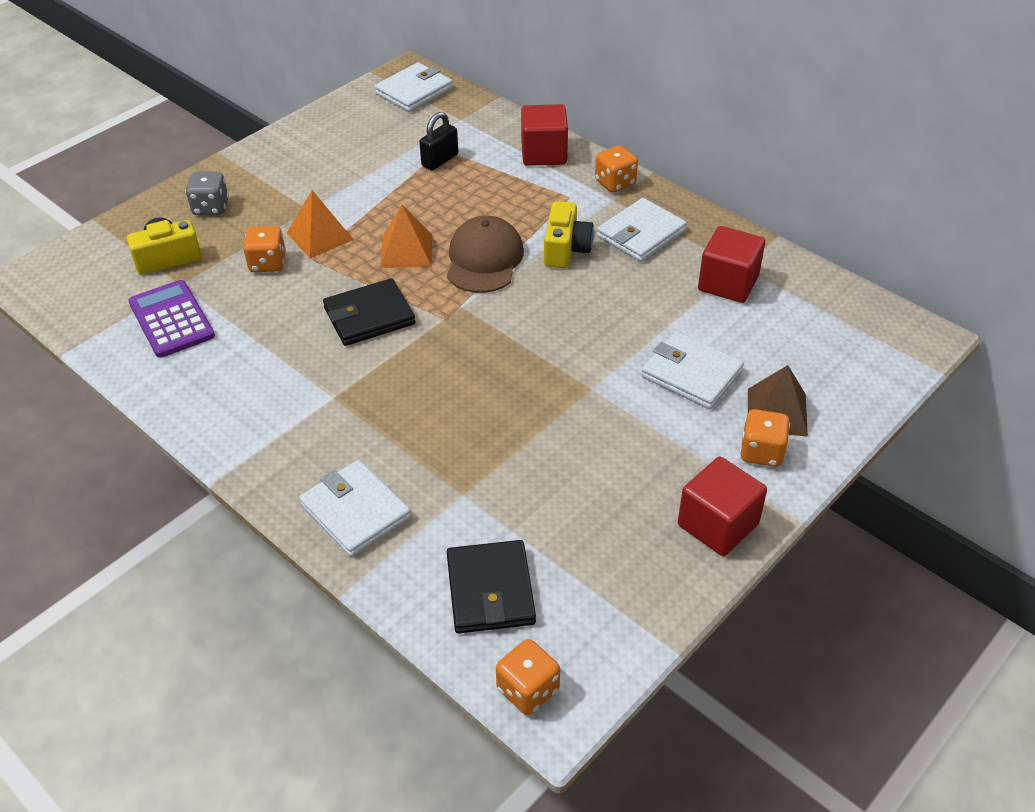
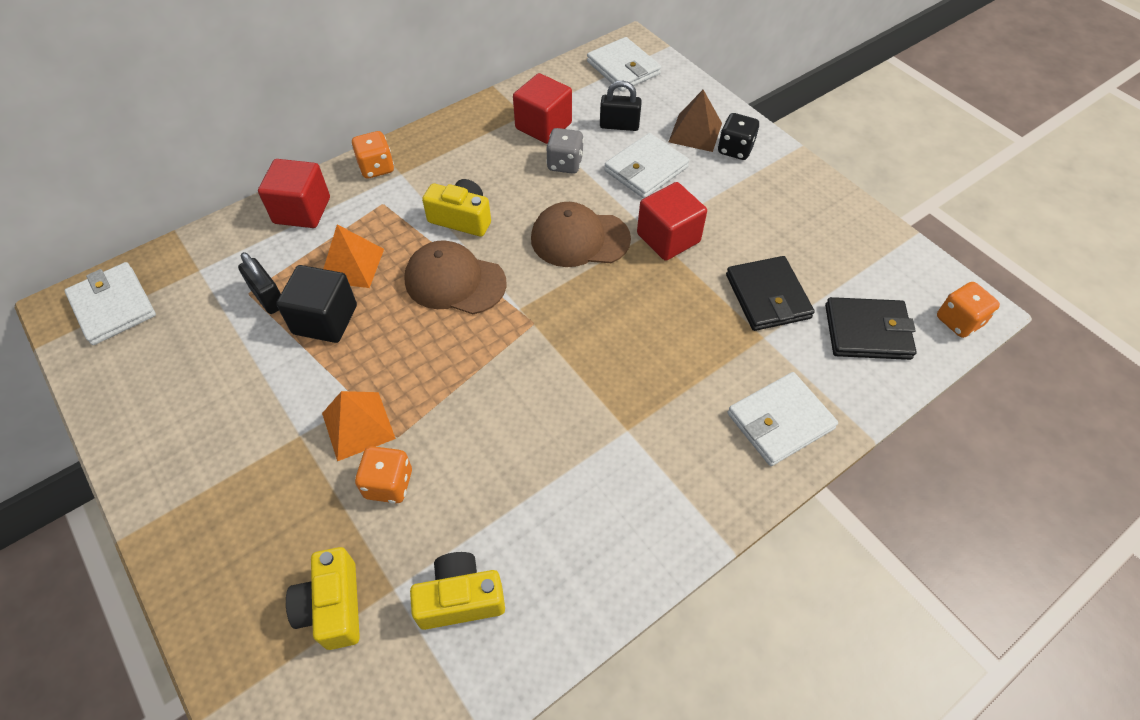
camera: 80 degrees left, 10 degrees up
purple calculator [128,280,215,358] -> yellow camera [410,552,505,630]
grey dice [186,172,229,215] -> grey dice moved to [546,128,584,174]
black wallet [323,278,416,346] -> black wallet moved to [726,256,815,331]
orange pyramid [381,205,432,268] -> orange pyramid moved to [323,224,384,288]
white wallet [597,198,687,262] -> white wallet moved to [587,37,661,91]
red cube [678,457,767,556] -> red cube moved to [637,182,707,261]
orange dice [740,409,790,467] -> black dice [718,113,759,160]
none -> black cube [276,265,357,343]
none -> brown cap [531,202,631,267]
none -> black padlock [600,80,642,131]

